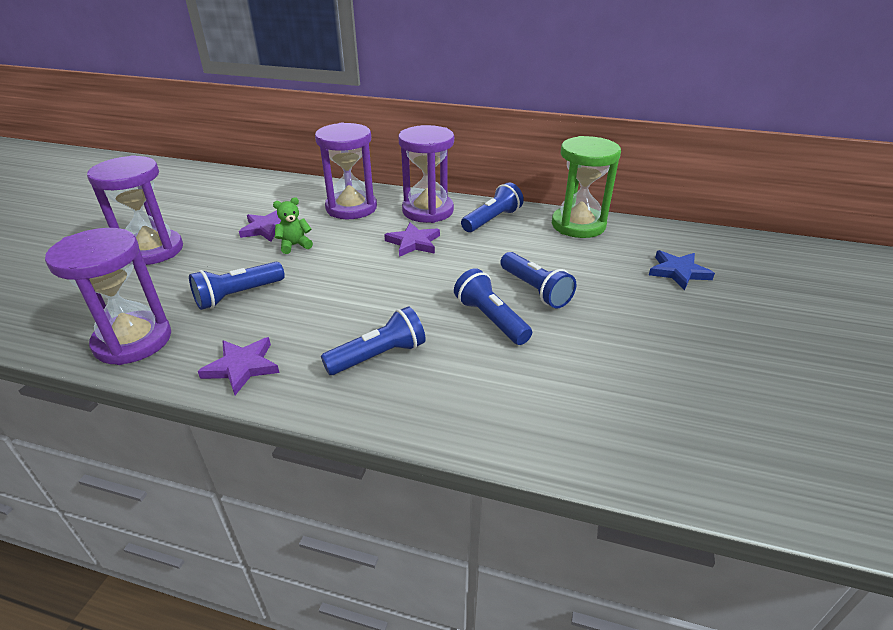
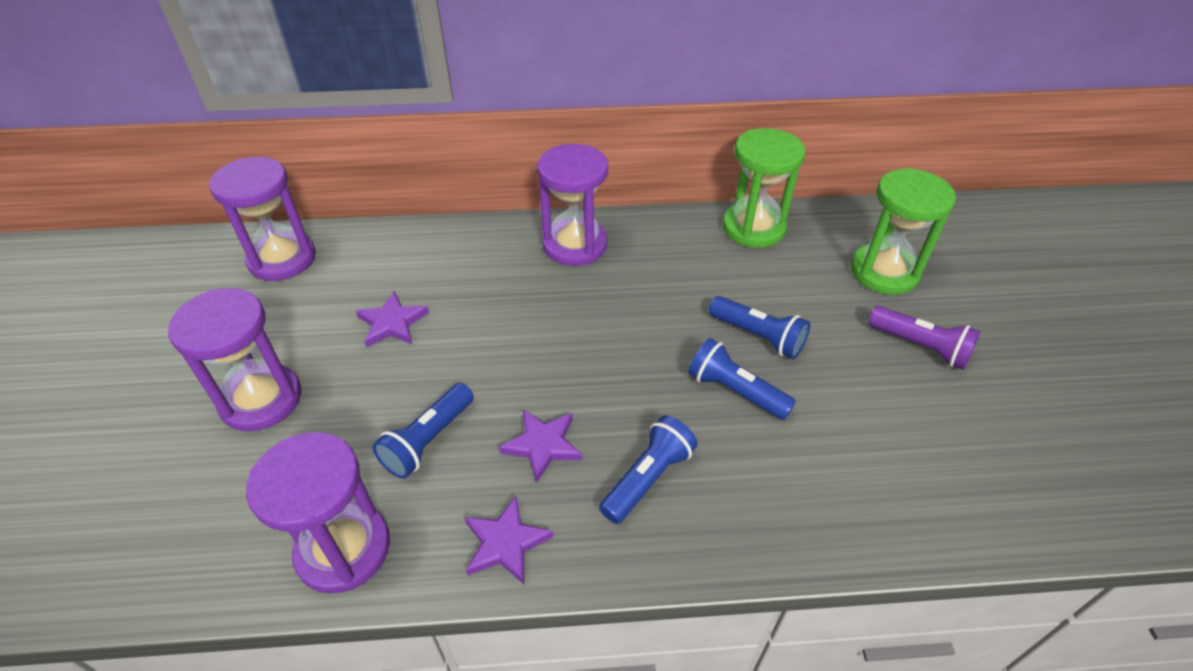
camera: 20 degrees left, 10 degrees up
green teddy bear [273,197,313,254] -> none
purple hourglass [315,123,377,219] -> purple hourglass moved to [209,157,316,281]
purple star [384,222,440,257] -> purple star moved to [499,409,582,483]
blue flashlight [461,182,524,232] -> none
blue star [649,250,715,290] -> green hourglass [851,168,956,295]
none -> purple flashlight [868,306,981,370]

